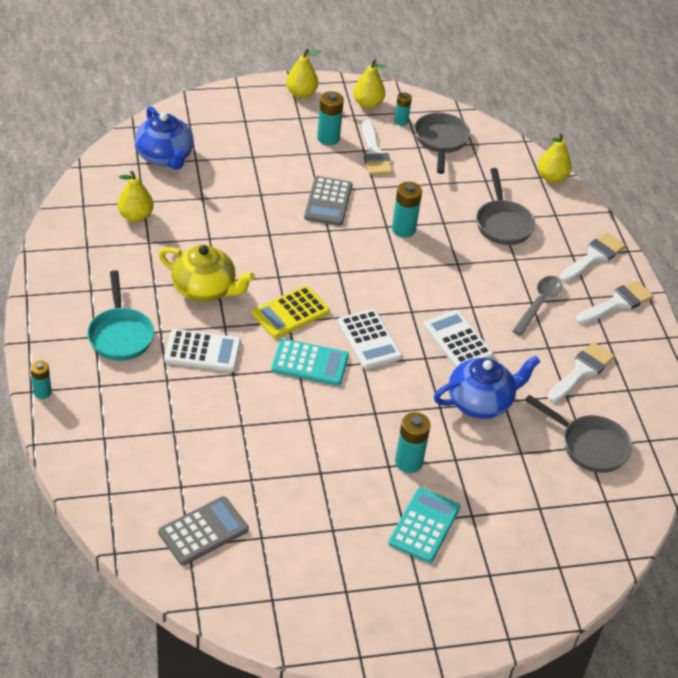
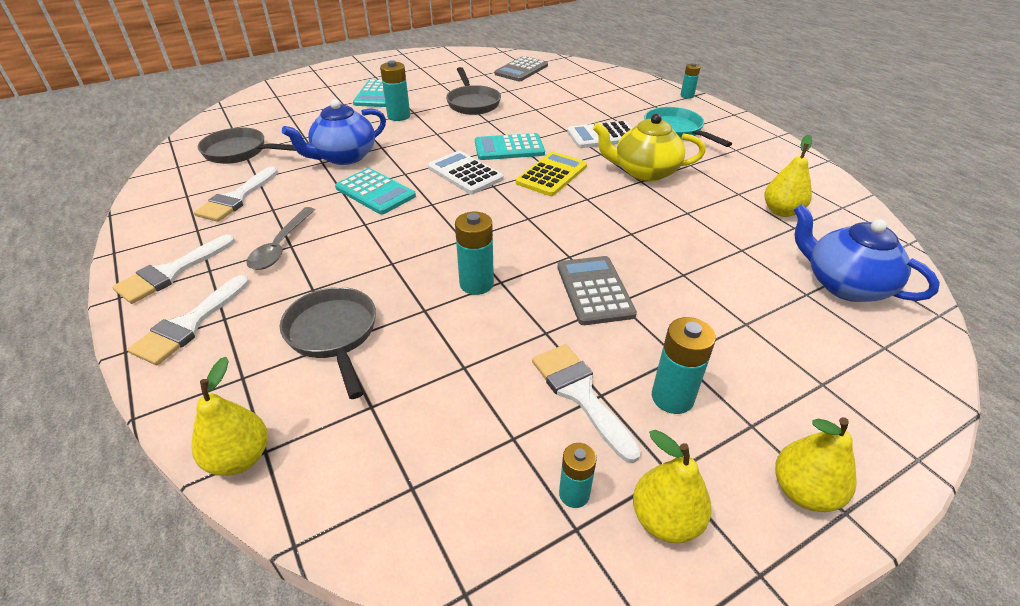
camera: 165 degrees right, 5 degrees down
grey pan [415,113,470,174] -> grey pan moved to [446,67,501,115]
white calculator [423,310,494,367] -> turquoise calculator [335,168,416,215]

